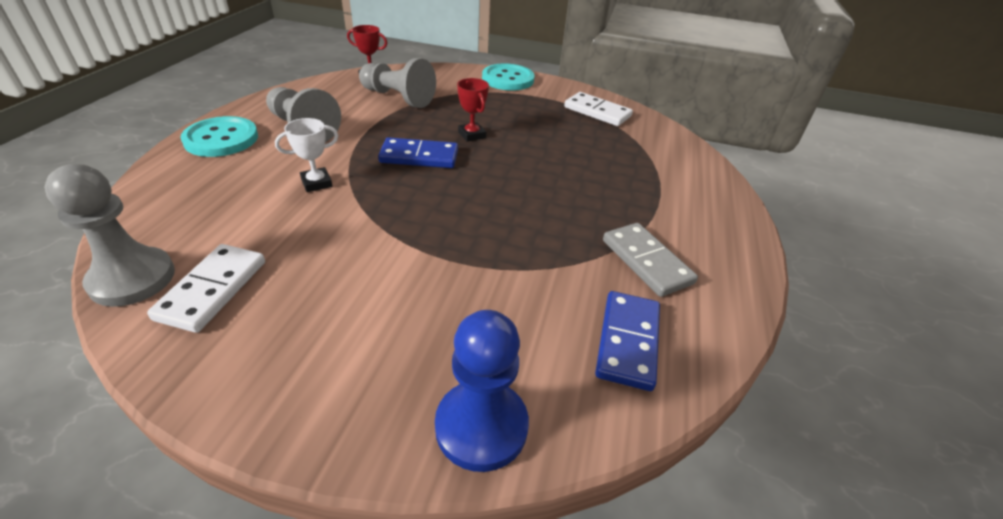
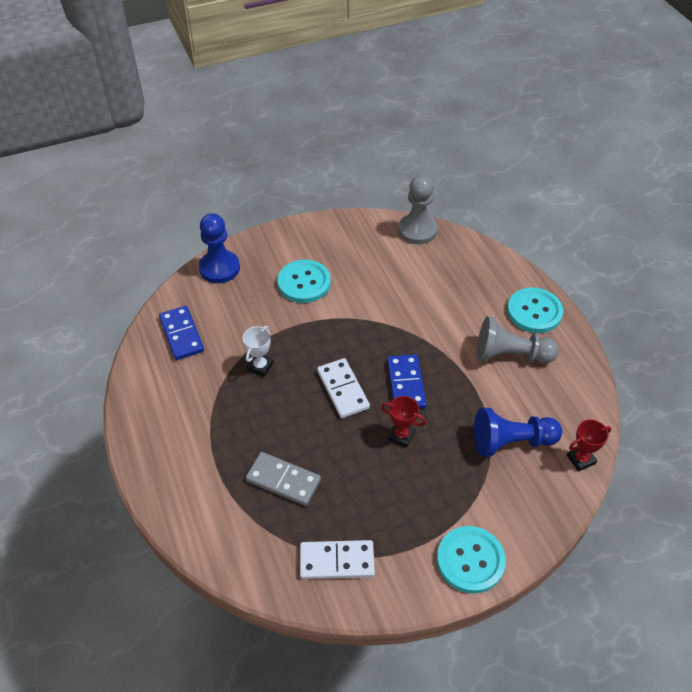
camera: 145 degrees right, 10 degrees up
white domino [147,244,265,333] -> white domino moved to [317,358,370,418]
white trophy [275,118,339,192] -> white trophy moved to [243,326,273,377]
grey pawn [359,58,436,108] -> blue pawn [474,408,562,457]
blue domino [378,137,458,168] -> blue domino turned 60 degrees counterclockwise [387,354,427,409]
grey domino [603,223,698,297] -> grey domino moved to [246,452,321,506]
none -> turquoise button [278,260,331,303]

